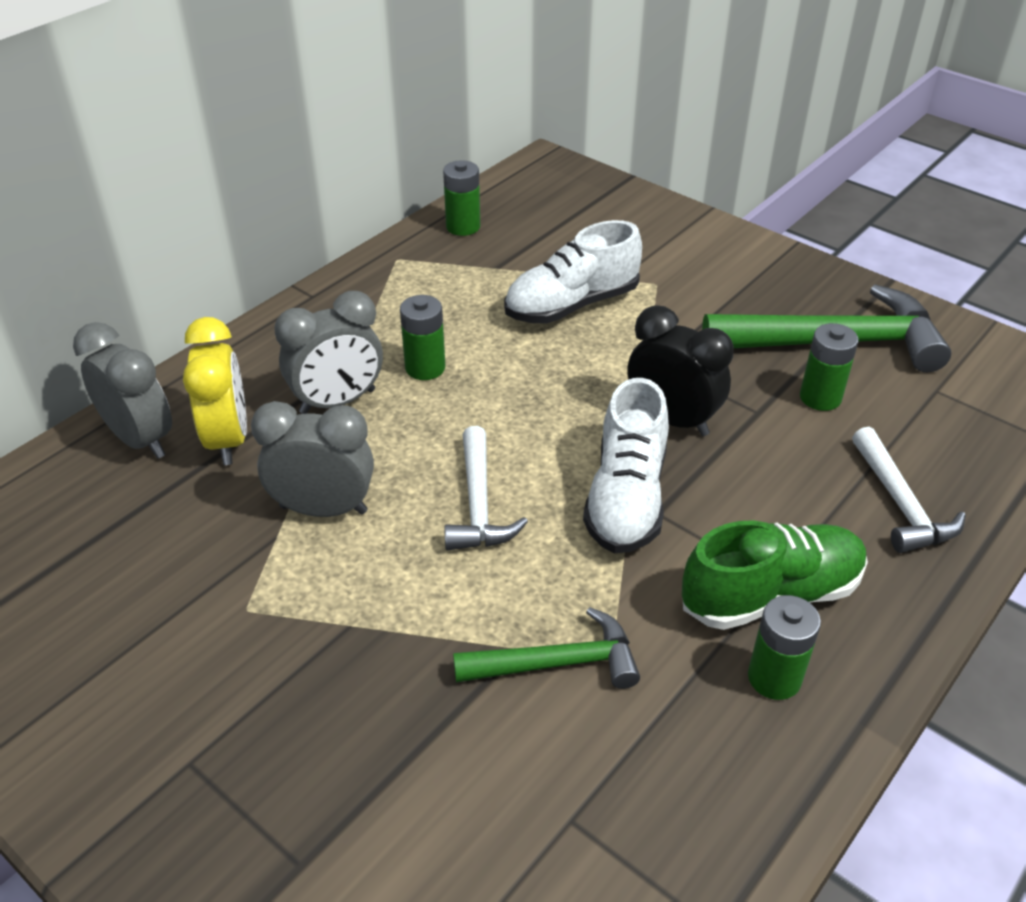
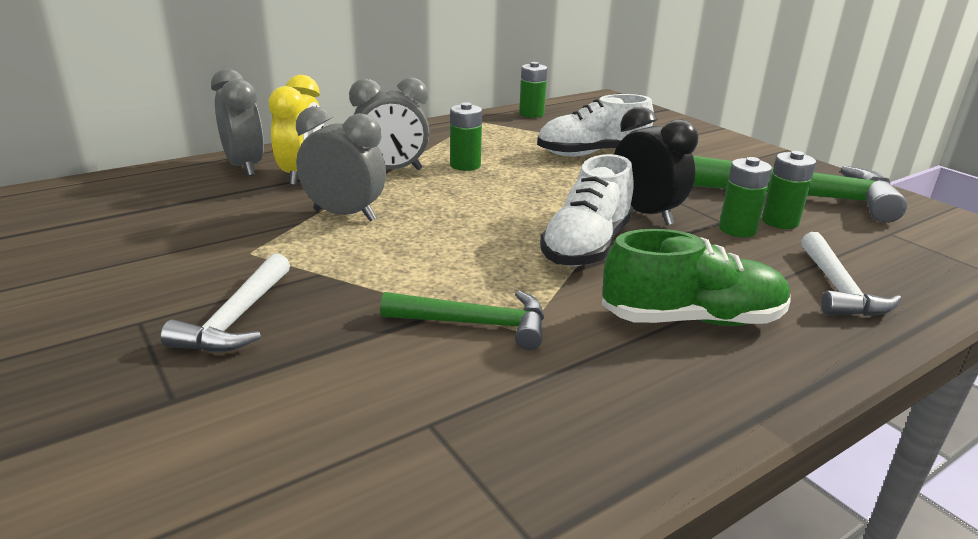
camera: 15 degrees right, 15 degrees down
white hammer [444,426,528,551] -> white hammer moved to [160,253,290,352]
green battery [748,595,821,700] -> green battery moved to [719,157,772,237]

